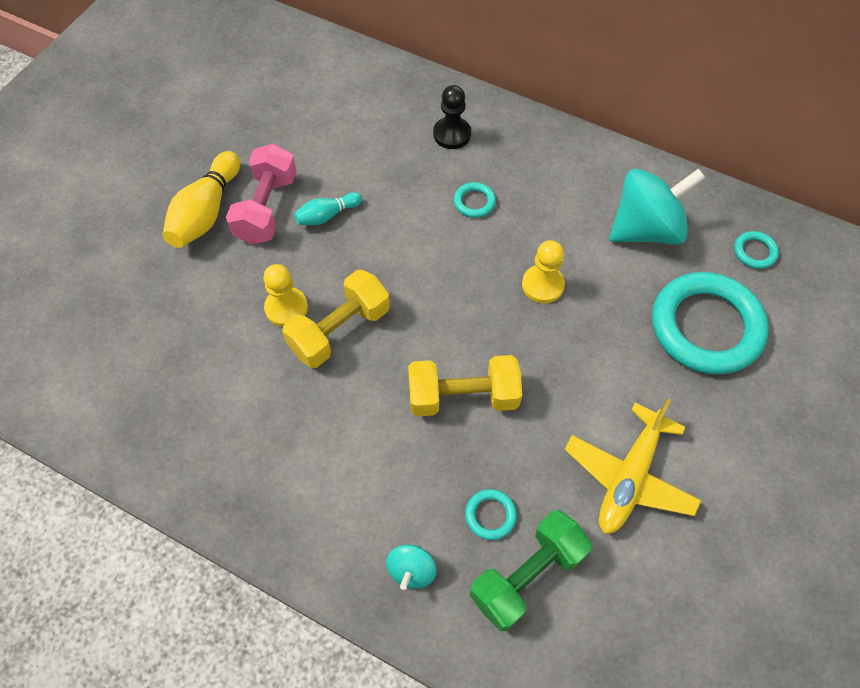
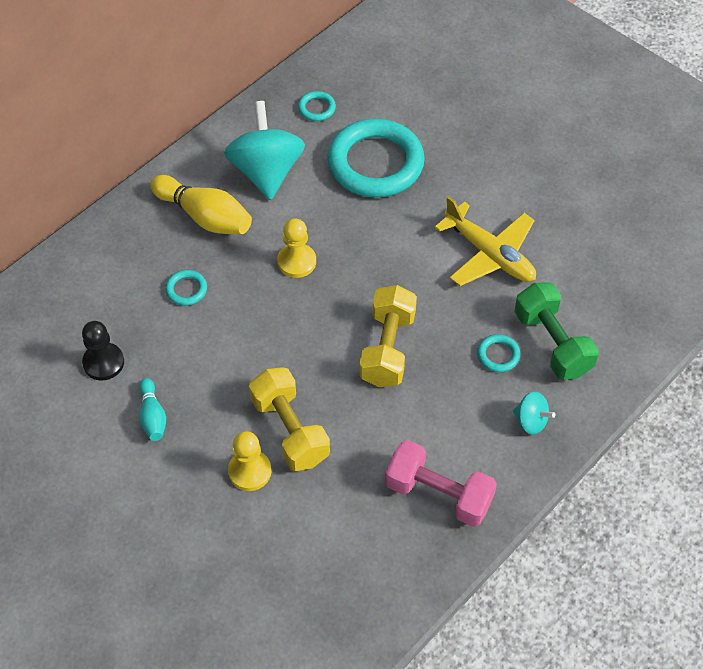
camera: 75 degrees left, 5 degrees down
yellow bowling pin [162,151,240,248] -> yellow bowling pin moved to [150,175,252,234]
pink dumbbell [226,144,297,244] -> pink dumbbell moved to [385,440,497,527]
black pawn [433,85,471,149] -> black pawn moved to [82,321,124,381]

